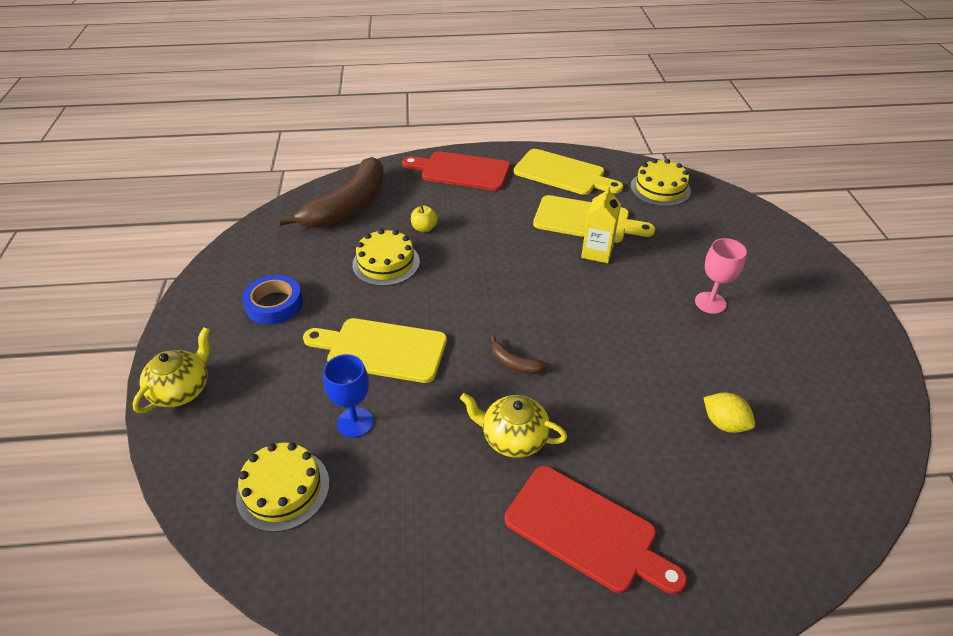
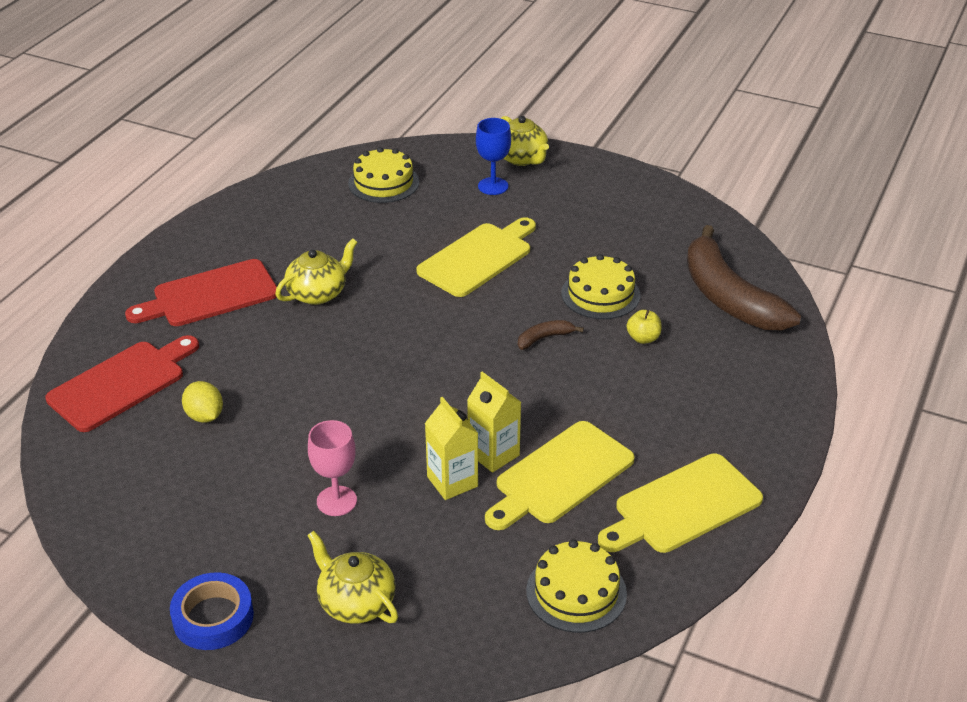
camera: 120 degrees right, 5 degrees down
blue tape [242,275,303,325] -> blue tape moved to [170,572,254,650]
blue goblet [323,354,373,438] -> blue goblet moved to [476,118,511,195]
red cutting board [402,151,510,191] -> red cutting board moved to [45,335,199,432]
brown banana [491,336,548,374] -> brown banana moved to [518,320,584,350]
yellow lemon [703,392,755,433] -> yellow lemon turned 75 degrees clockwise [182,381,223,423]
none -> yellow teapot [307,531,398,624]
none -> yellow carton [425,397,478,500]

